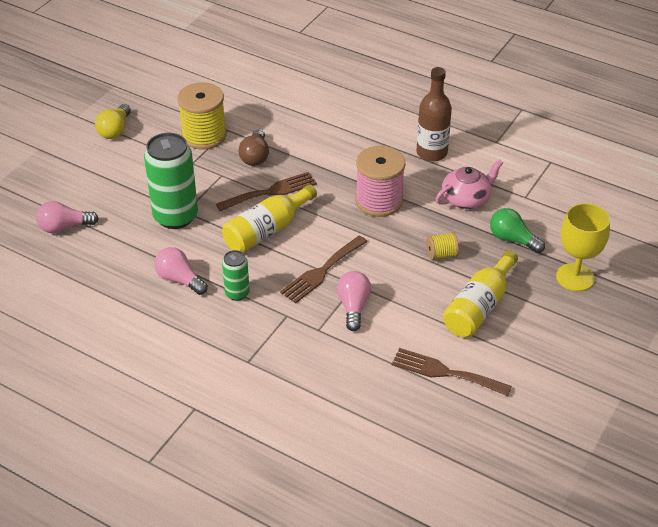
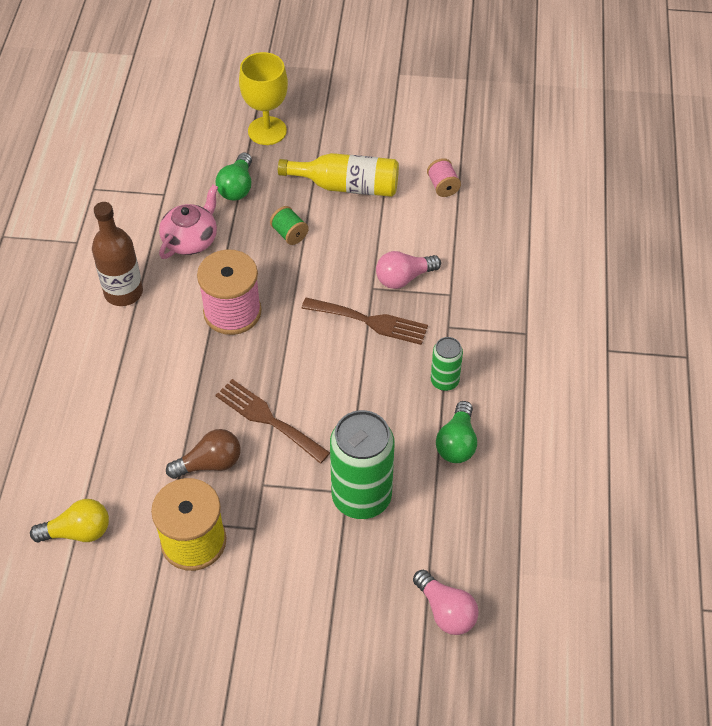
camera: 115 degrees left, 10 degrees up
yellow light bulb [95,104,131,139] -> yellow light bulb moved to [30,499,109,543]
pink light bulb [154,247,208,295] -> green light bulb [436,401,477,463]
yellow bottle [222,185,317,253] -> none
brown fork [392,348,512,396] -> pink spool [427,158,461,197]
yellow spool [427,232,459,260] -> green spool [270,206,309,245]
pink teapot [436,159,503,209] -> pink teapot turned 90 degrees clockwise [159,185,218,259]

